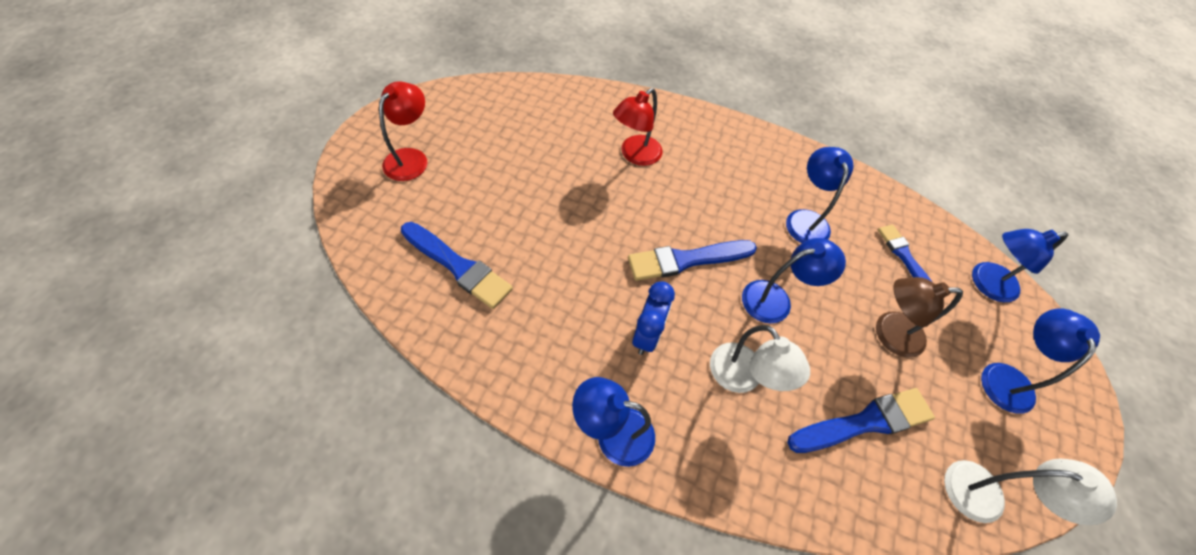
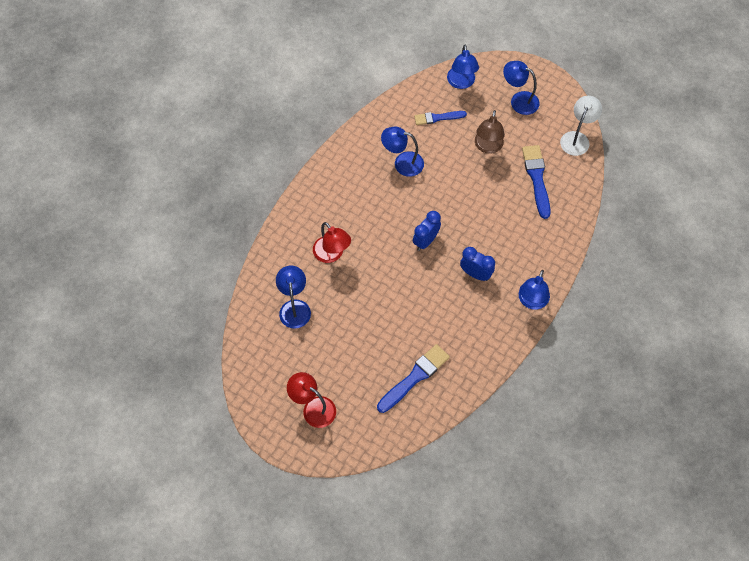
camera: 75 degrees left, 5 degrees up
blue brush [628,240,757,281] -> blue clock [413,211,441,251]
white lamp [710,325,810,393] -> none
blue lamp [742,238,846,323] -> blue lamp moved to [276,266,311,328]

